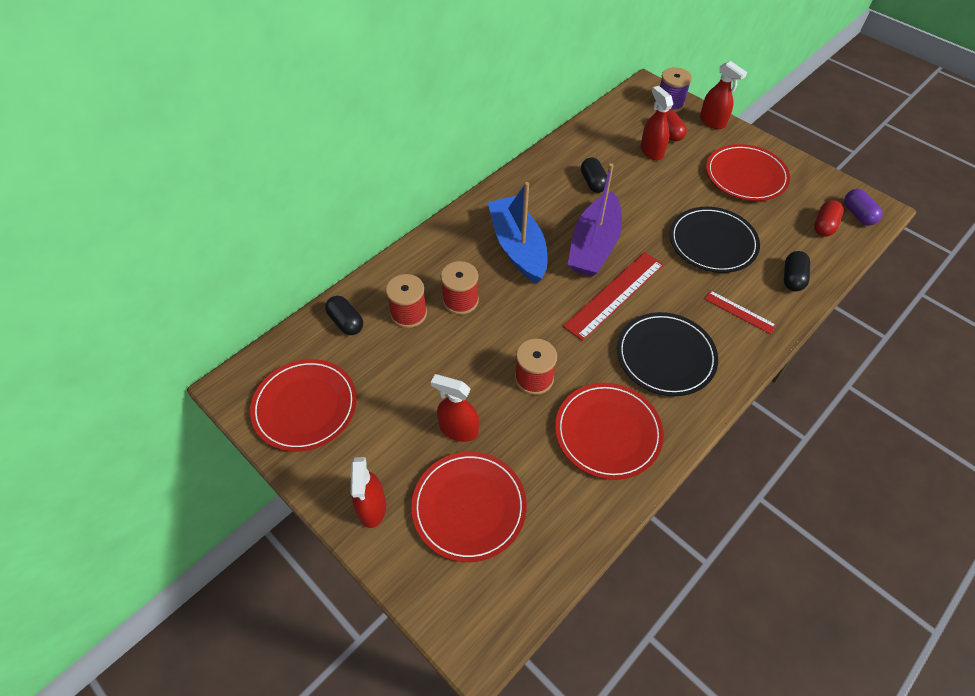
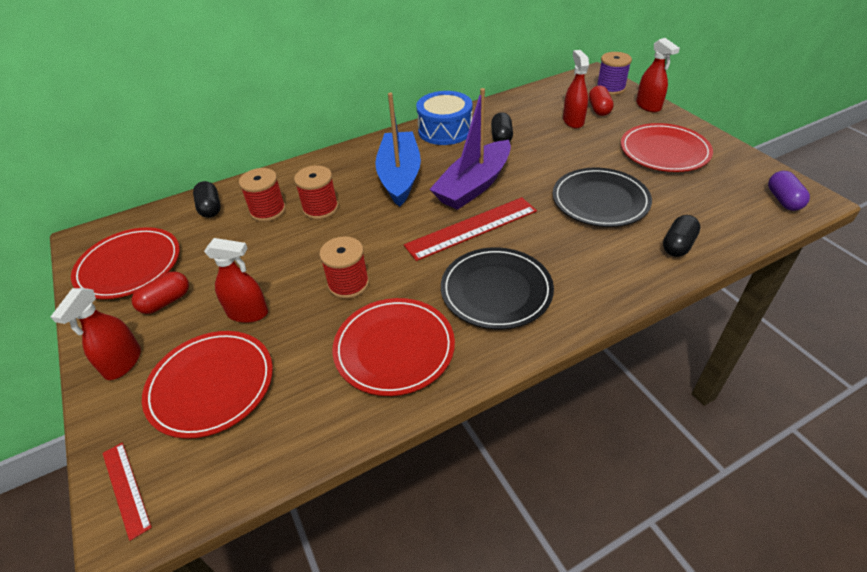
camera: 20 degrees right, 10 degrees down
red spray bottle [431,374,479,442] -> red spray bottle turned 150 degrees clockwise [204,238,268,323]
red ruler [704,290,777,334] -> red ruler moved to [102,443,152,541]
red capsule [814,200,844,237] -> red capsule moved to [132,271,189,314]
none -> blue drum [416,91,473,145]

